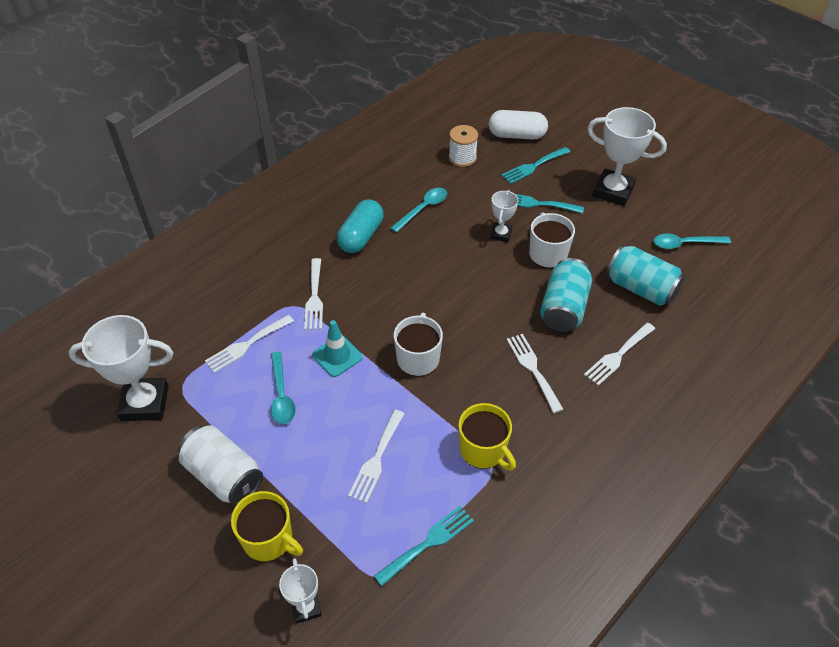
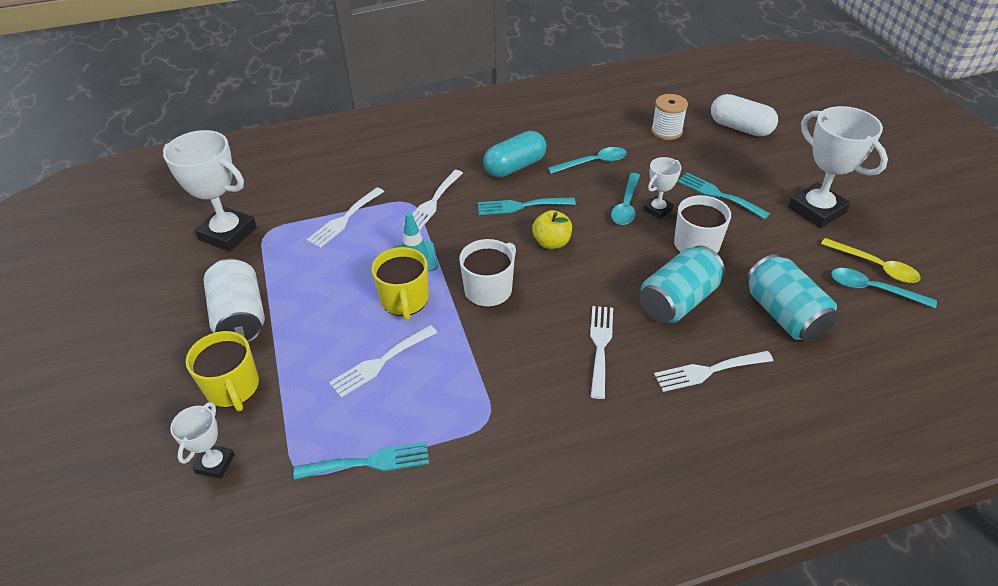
camera: 30 degrees right, 5 degrees down
white fork [205,315,294,373] -> white fork turned 45 degrees counterclockwise [307,187,384,248]
turquoise spoon [271,352,296,424] -> turquoise spoon moved to [611,173,640,225]
yellow mug [458,403,516,471] -> yellow mug moved to [371,247,428,320]
turquoise fork [501,147,570,184] -> turquoise fork moved to [478,198,576,215]
none -> yellow apple [532,210,572,249]
none -> yellow spoon [821,238,921,283]

